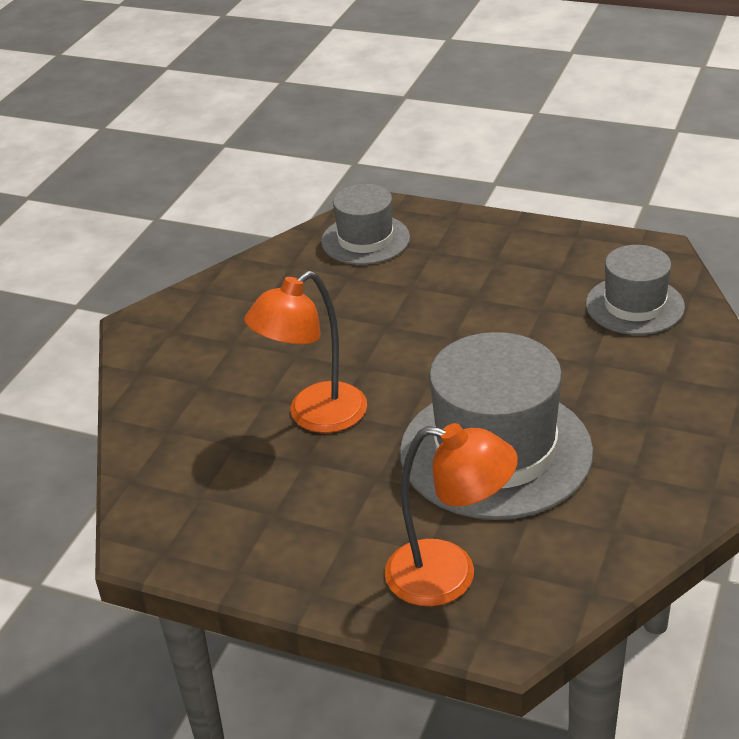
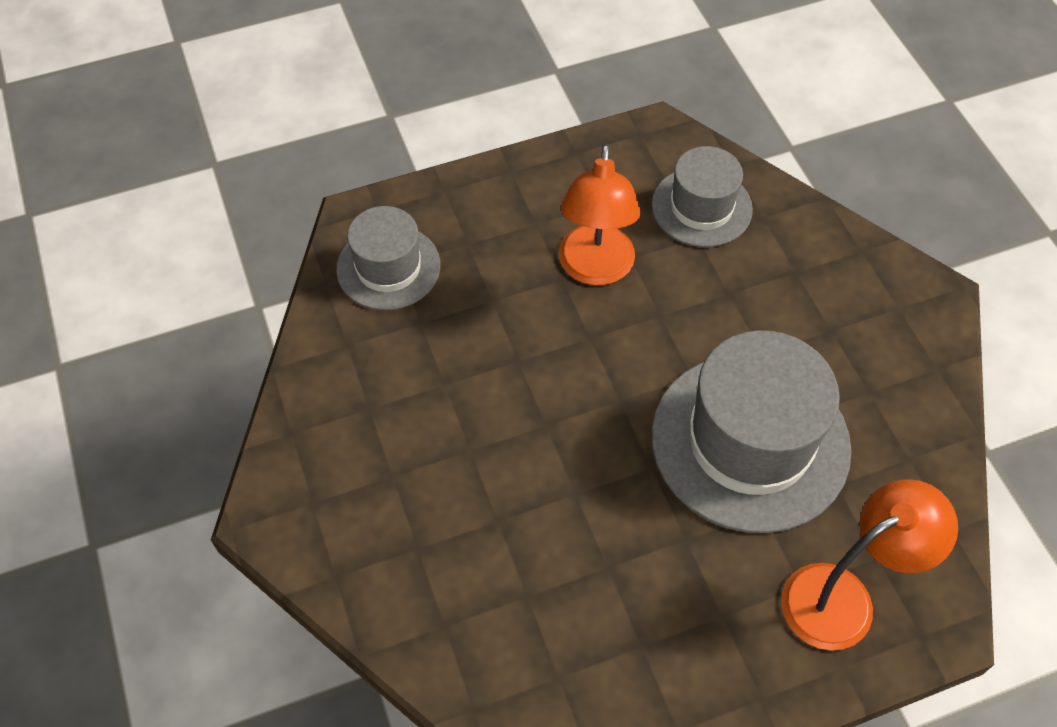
camera: 45 degrees left, 20 degrees up
orange lamp [244,271,367,433] -> orange lamp moved to [559,144,641,285]

